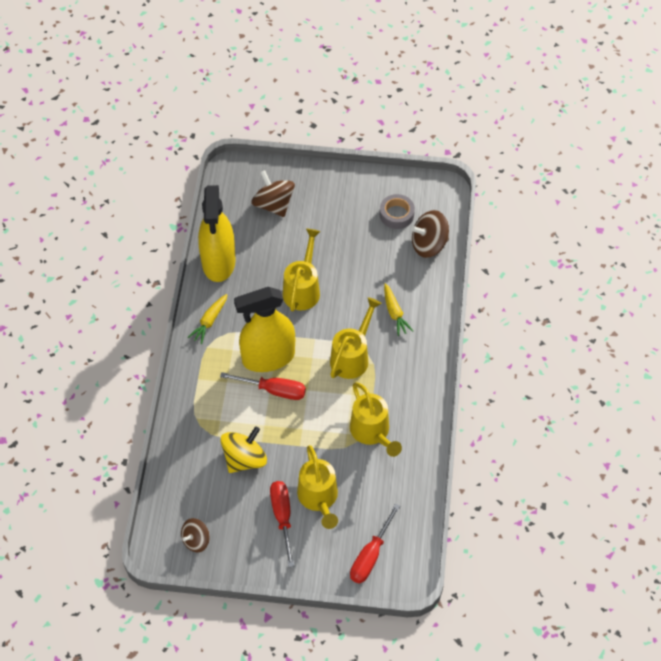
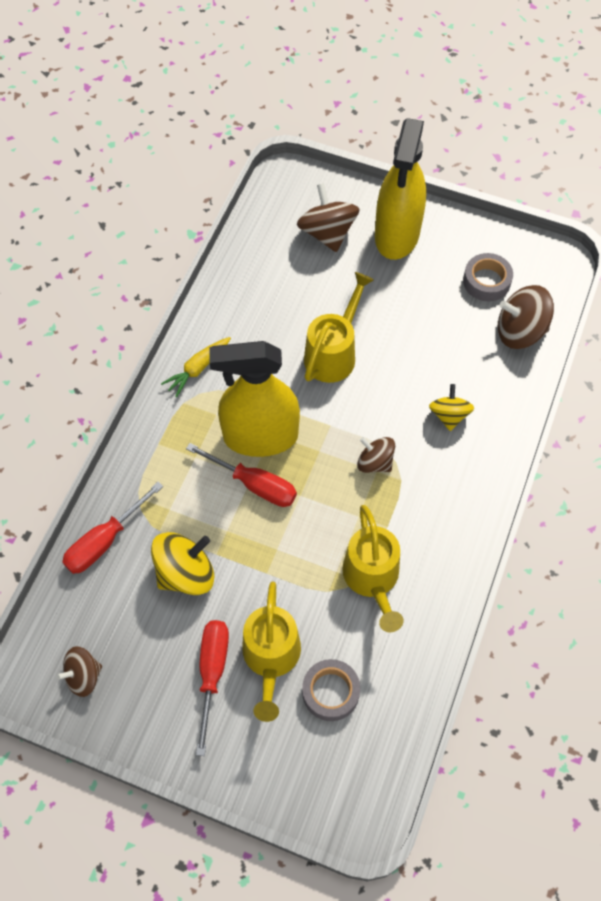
camera: 15 degrees right, 5 degrees up
yellow spray bottle [198,185,236,282] -> yellow spray bottle moved to [375,118,426,260]
yellow watering can [330,297,382,379] -> brown spinning top [357,437,395,473]
red screwdriver [350,503,400,584] -> red screwdriver moved to [62,482,163,574]
yellow carrot [384,283,413,336] -> yellow spinning top [429,384,474,431]
none -> grey tape [302,659,360,721]

